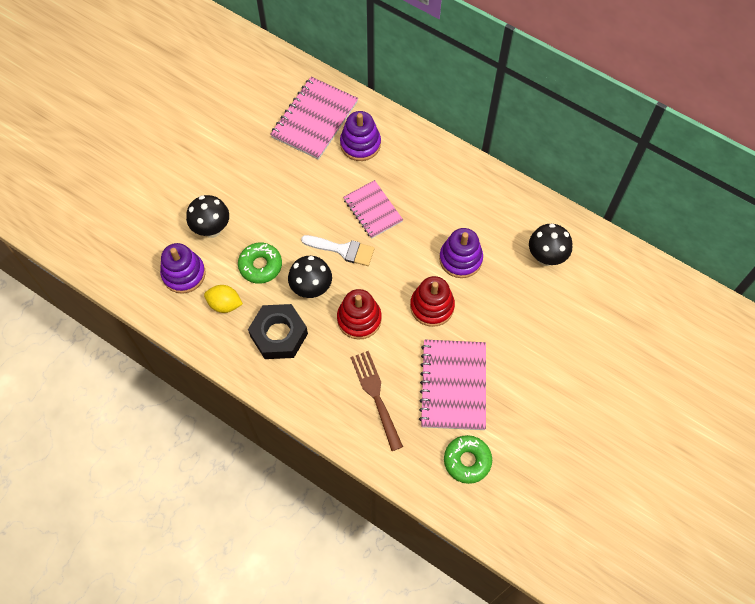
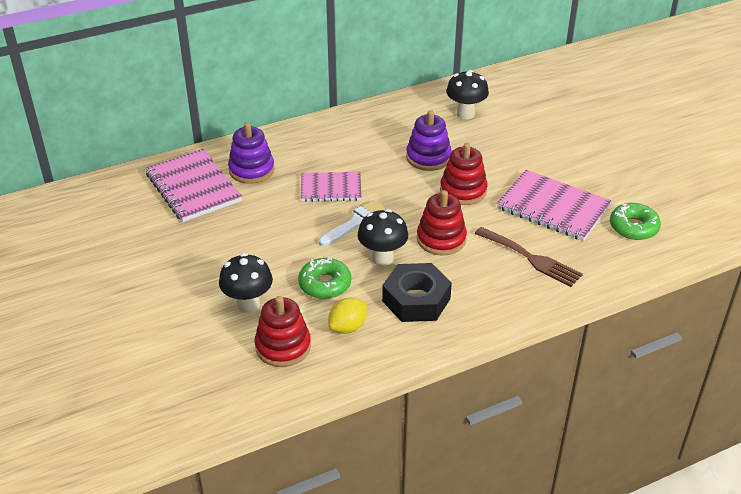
camera: 60 degrees left, 25 degrees down
purple stacking toy [160,243,206,294] -> red stacking toy [255,296,311,367]
brown fork [351,351,403,451] -> brown fork turned 150 degrees counterclockwise [475,227,583,287]

